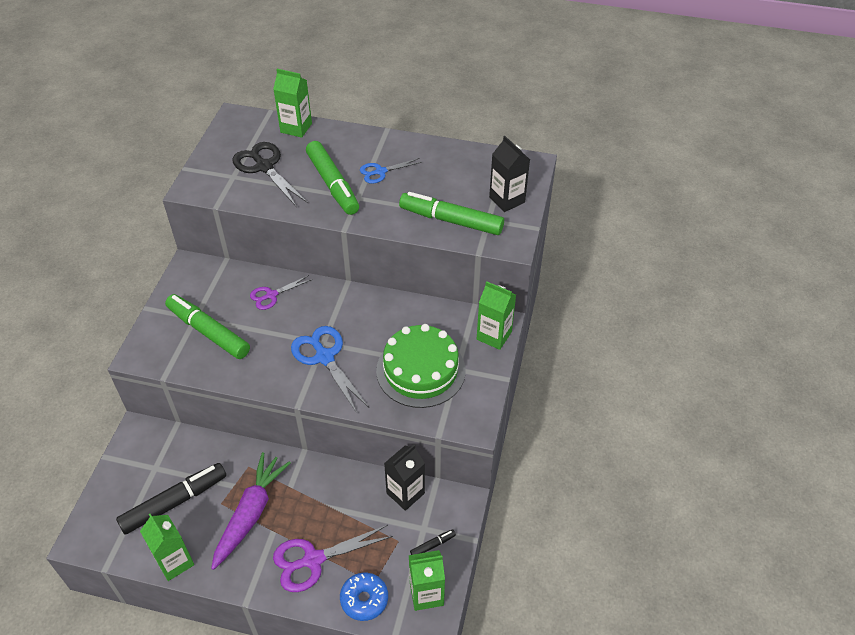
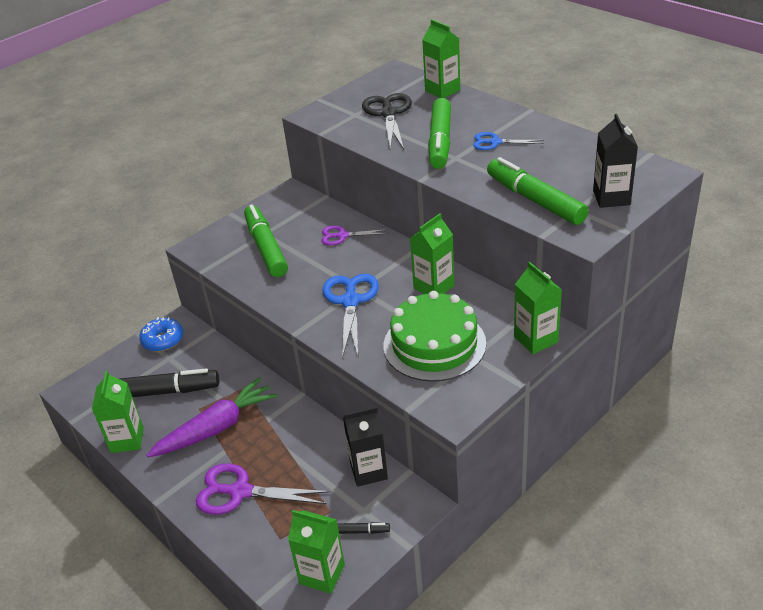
camera: 35 degrees right, 10 degrees down
blue donut [340,573,388,621] -> blue donut moved to [139,317,183,352]
none -> green carton [410,213,454,294]

